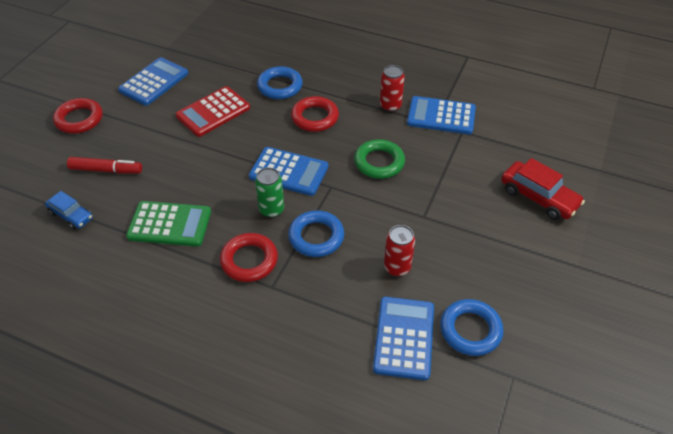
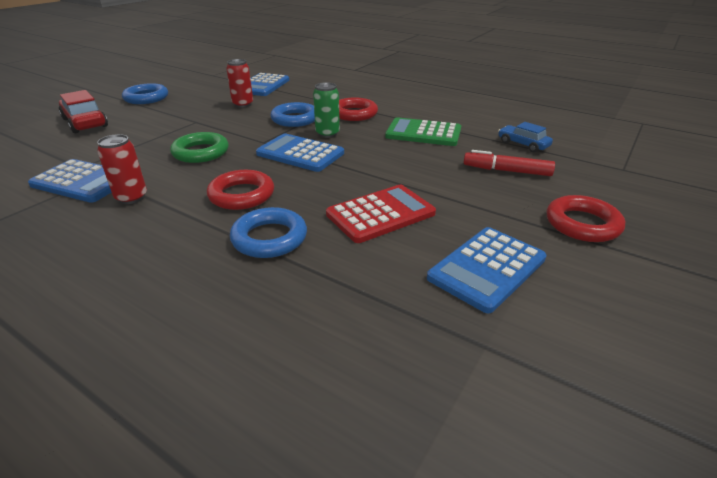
camera: 170 degrees left, 15 degrees down
blue ring [440,299,504,356] -> blue ring moved to [122,83,168,104]

